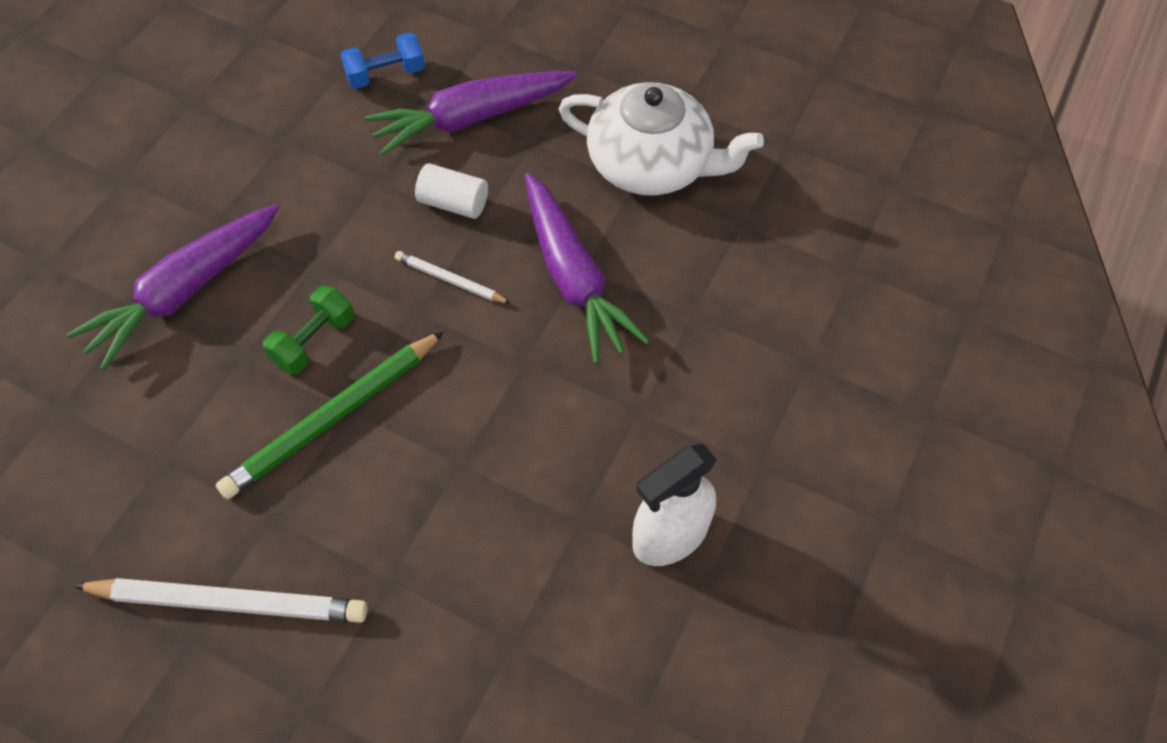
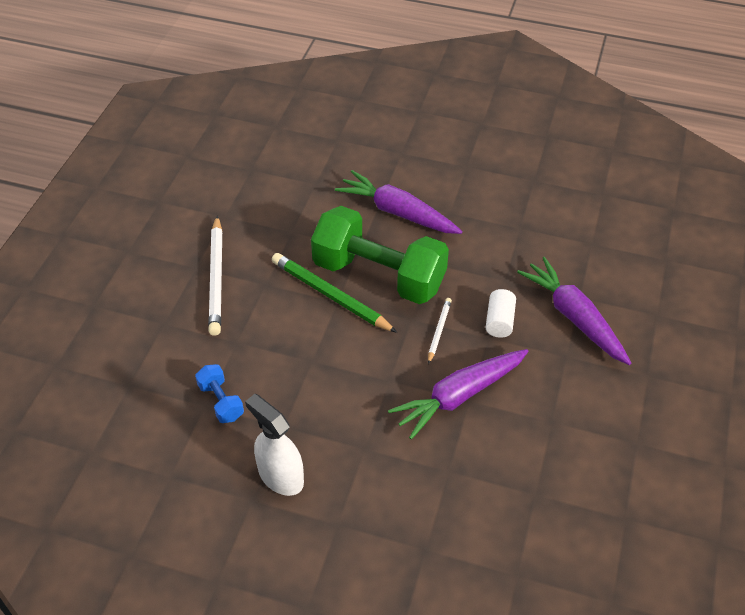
camera: 80 degrees right, 10 degrees down
green dumbbell [263,286,354,374] -> green dumbbell [311,206,449,304], size x2.37
blue dumbbell [340,33,425,89] -> blue dumbbell moved to [195,364,244,423]
white teapot [558,82,764,196] -> none

